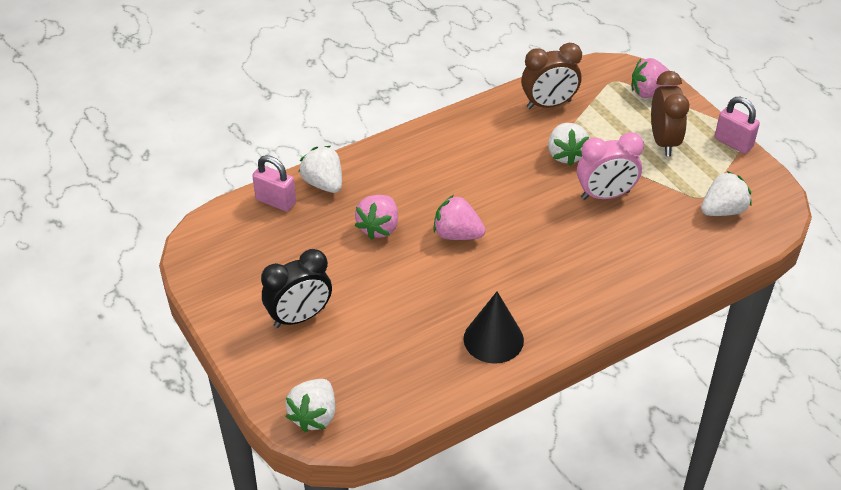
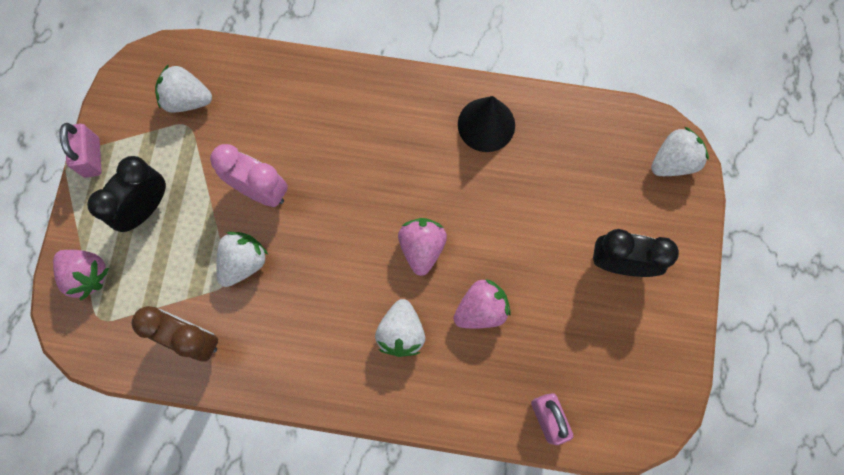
camera: 140 degrees left, 30 degrees up
white strawberry [299,146,342,193] -> white strawberry moved to [375,299,425,357]
pink strawberry [433,195,486,240] -> pink strawberry turned 150 degrees counterclockwise [398,218,447,276]
brown clock [651,71,690,156] -> black clock [87,156,166,232]

